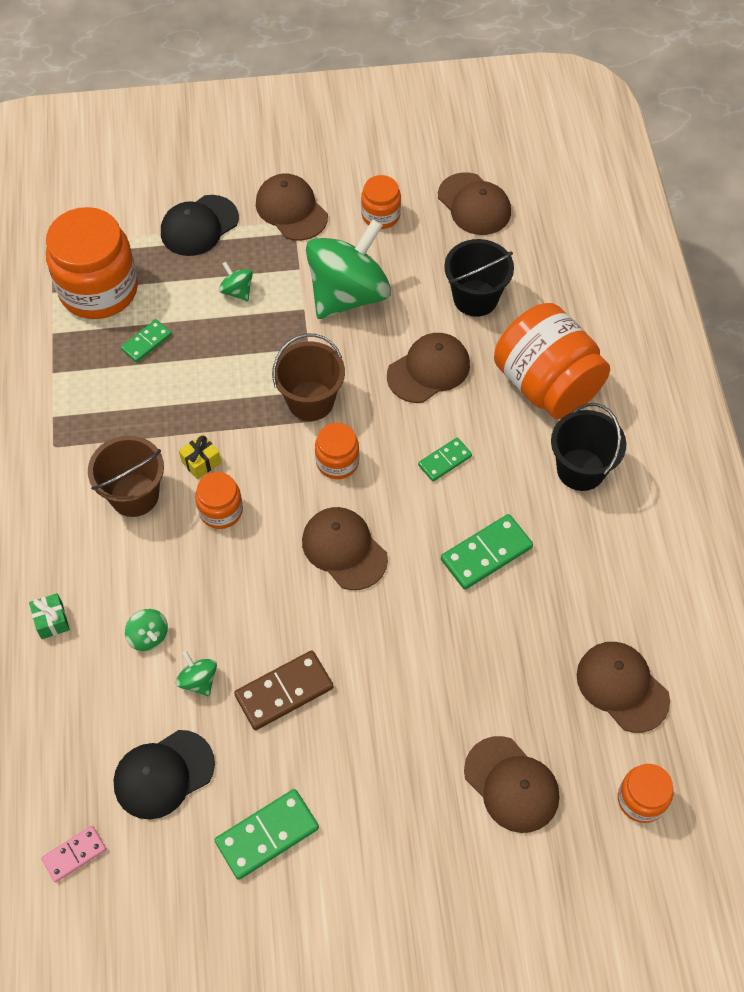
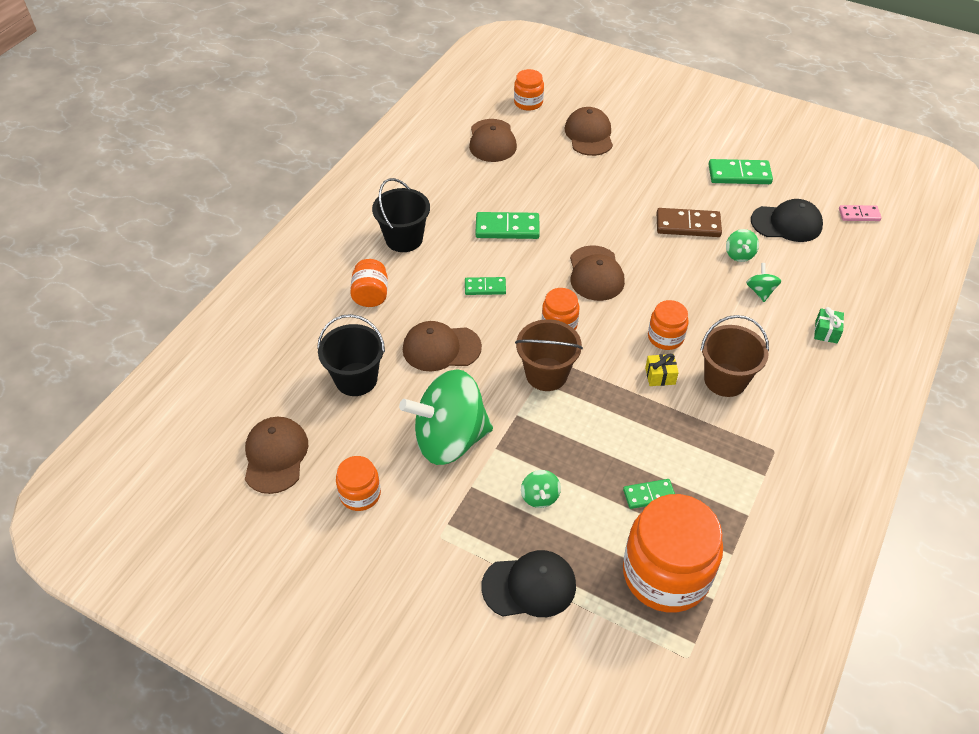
camera: 145 degrees left, 10 degrees down
brown cap [256,173,328,241] -> none
orange jar [494,303,610,419] -> orange jar [350,259,388,307], size x0.50

